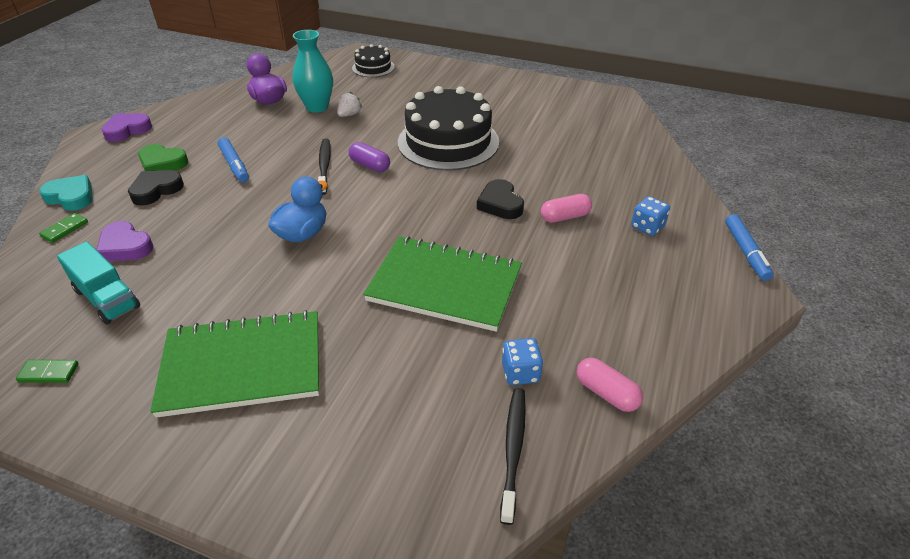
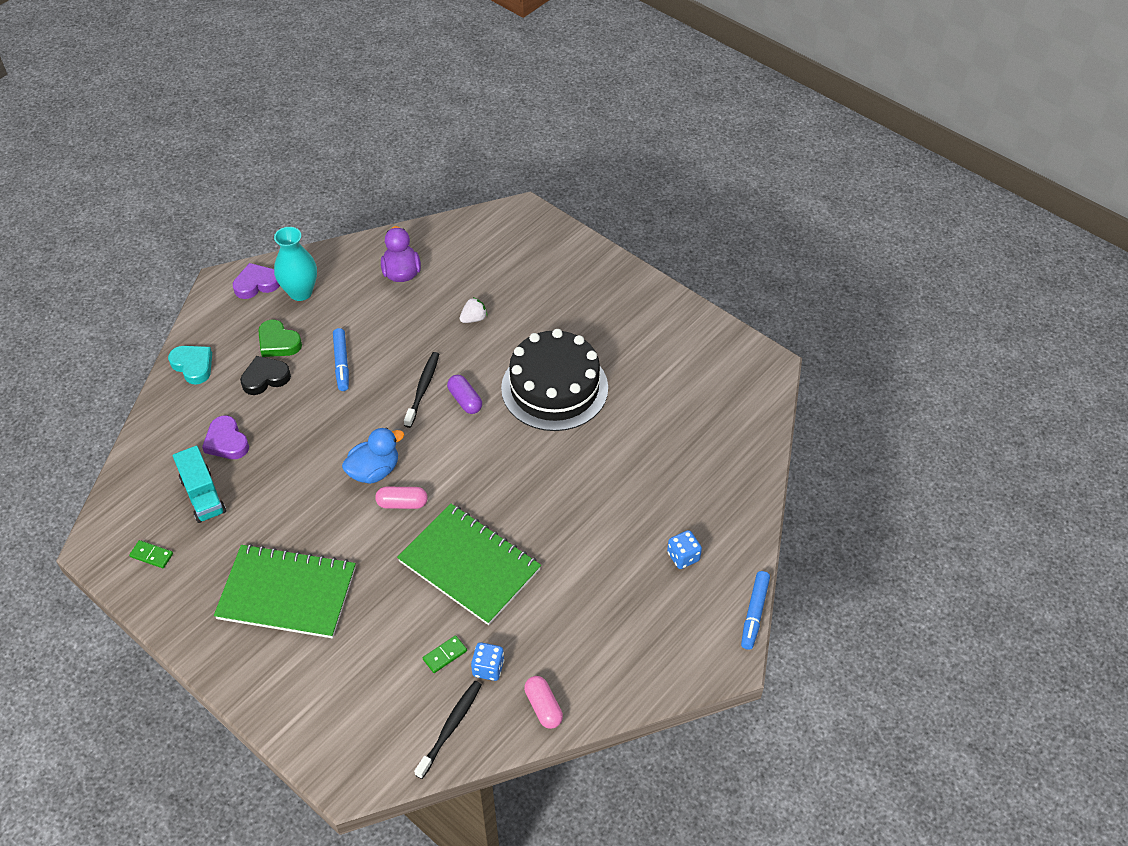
camera: 20 degrees right, 10 degrees up
green domino [39,213,88,243] -> green domino moved to [423,635,467,673]
turquoise vase [293,30,333,113] -> turquoise vase moved to [274,227,317,301]
black cake [352,44,395,77] -> none
black heart [477,179,524,219] -> none
pink capsule [541,194,592,223] -> pink capsule moved to [375,487,428,509]

